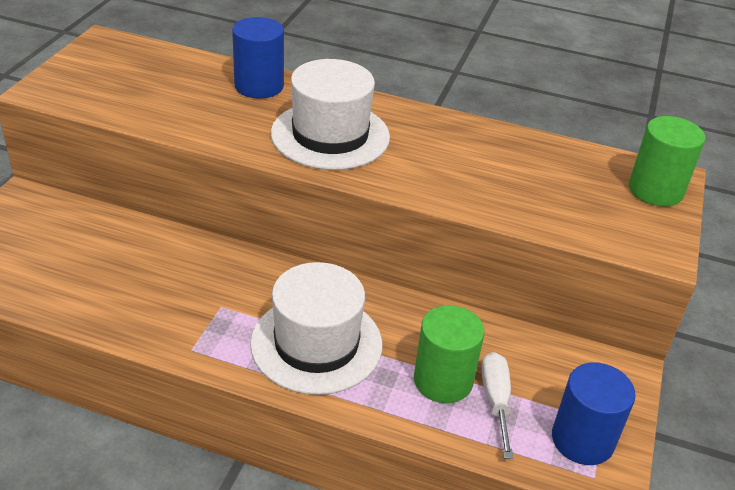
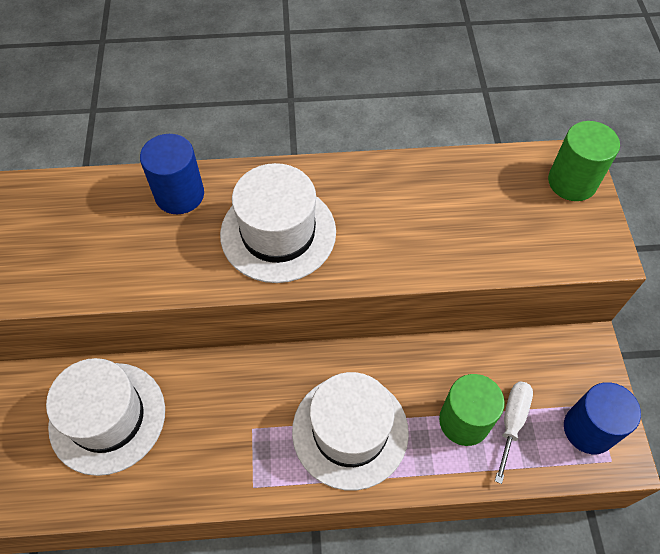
camera: 20 degrees left, 20 degrees up
white screwdriver [481,352,513,459] -> white screwdriver turned 45 degrees clockwise [495,381,533,484]
none -> white hat [46,358,165,476]

